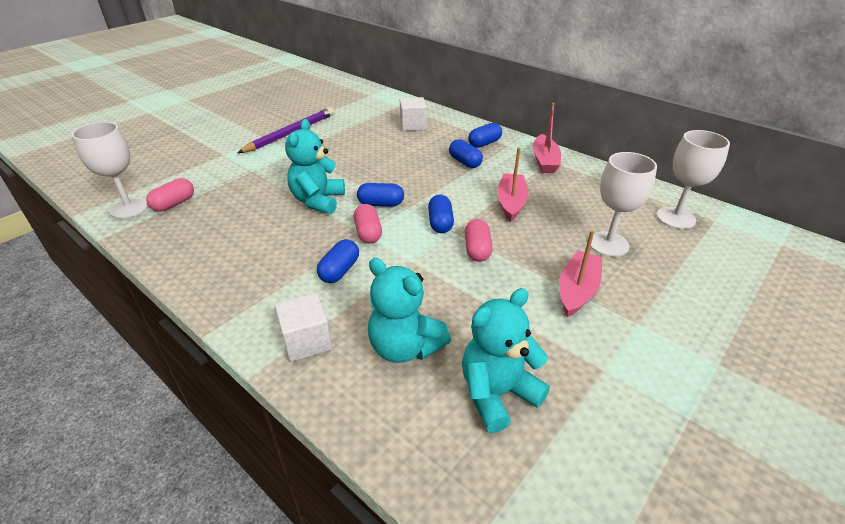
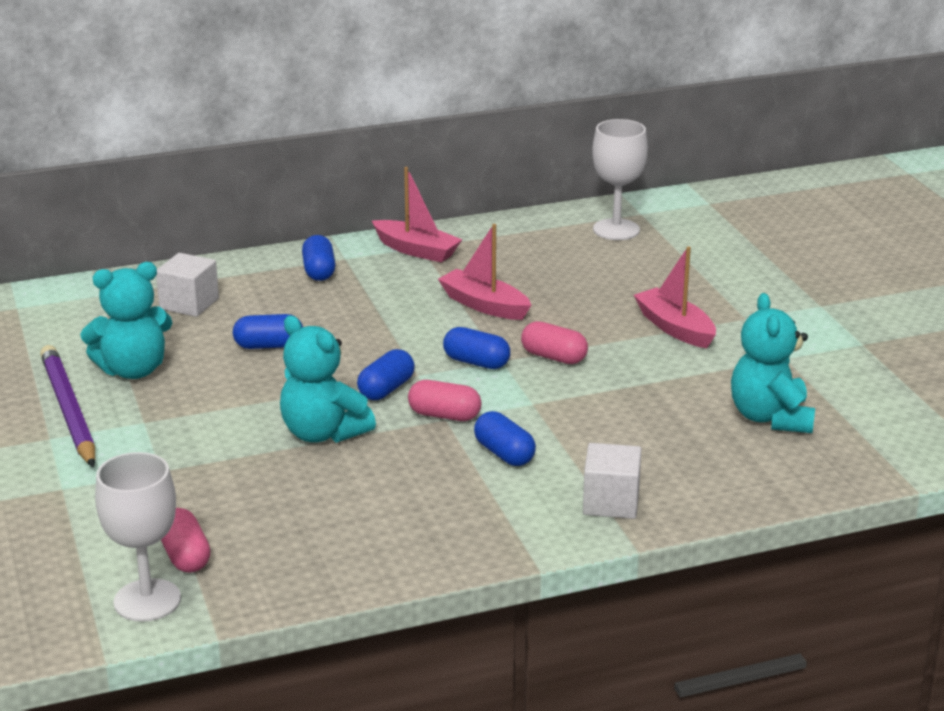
camera: 60 degrees left, 10 degrees down
turquoise teddy bear [368,258,451,363] -> turquoise teddy bear moved to [80,262,172,379]
blue capsule [449,139,483,168] -> blue capsule moved to [233,314,303,349]
white goblet [591,152,657,257] -> none

